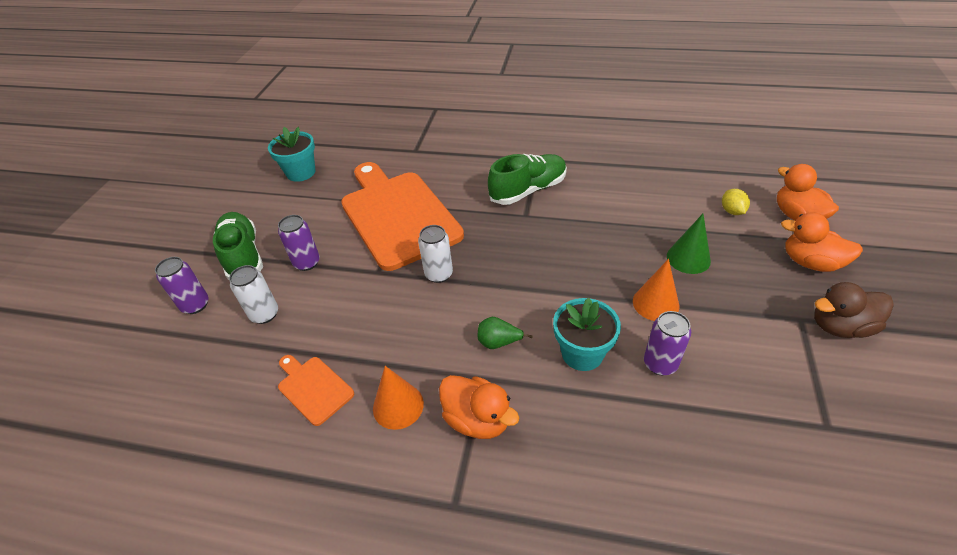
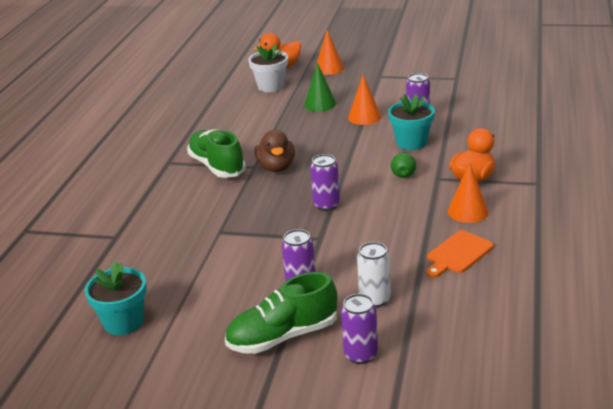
camera: 90 degrees left, 15 degrees down
orange cutting board [341,162,464,271] -> none
white can [418,225,453,283] -> purple can [310,154,340,211]
yellow lemon [722,189,750,215] -> white flower pot [248,44,288,92]
orange duck [781,212,863,272] -> orange cone [315,30,344,75]
brown duck [814,282,894,338] -> brown duck moved to [255,130,295,172]

